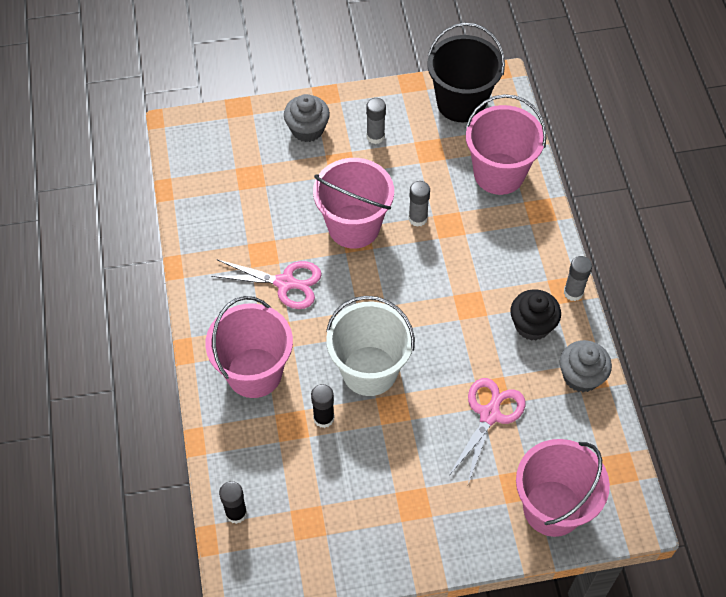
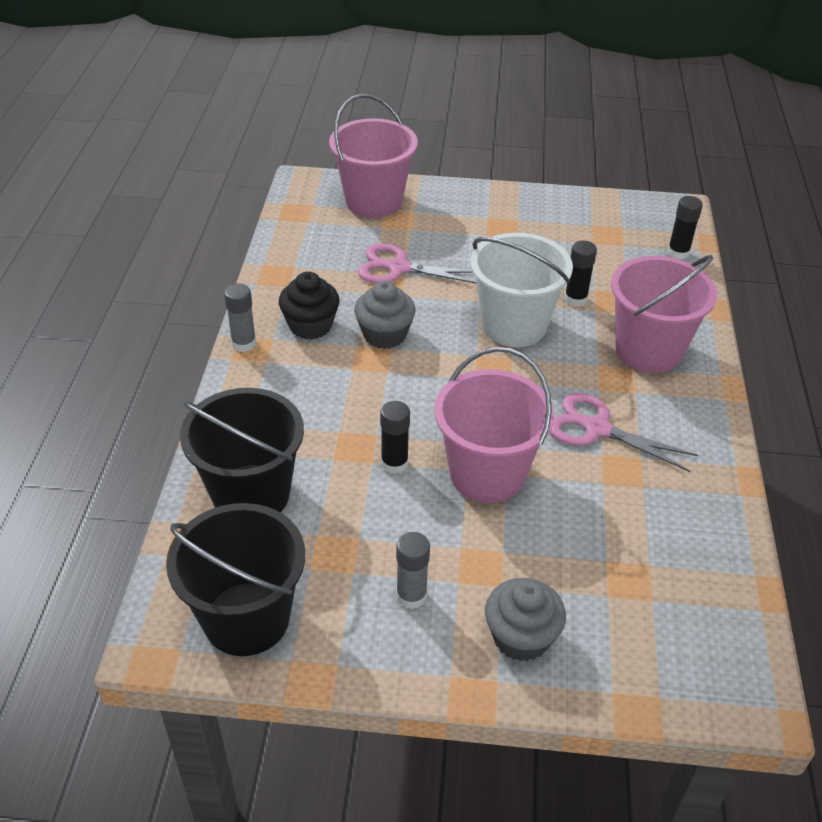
camera: 165 degrees left, 15 degrees down
grey glue stick [408,181,430,227] -> black glue stick [380,401,410,474]
pink scissors [450,378,525,484] -> pink scissors turned 60 degrees clockwise [357,243,477,284]
pink bucket [466,94,547,195] -> black bucket [180,388,304,512]
grey cupcake [560,340,612,392] -> grey cupcake moved to [354,281,415,349]

